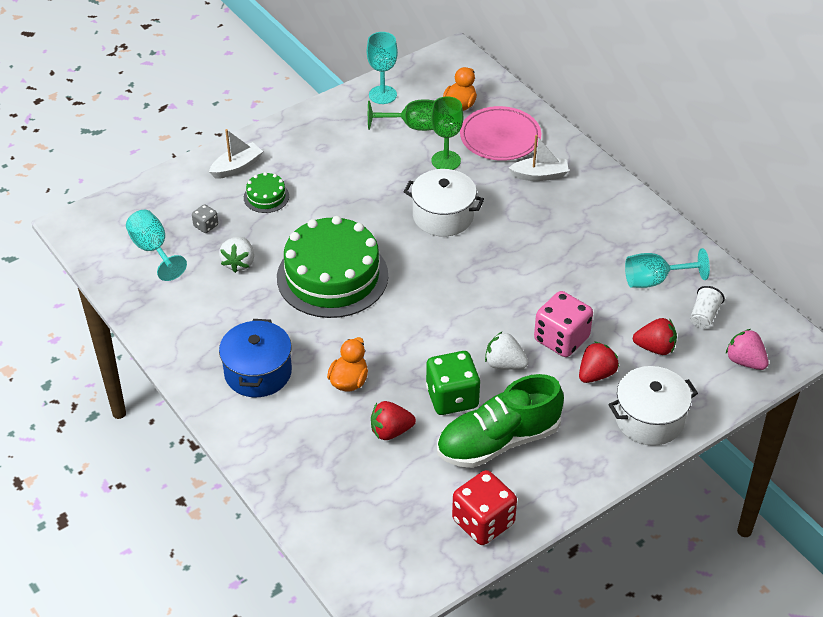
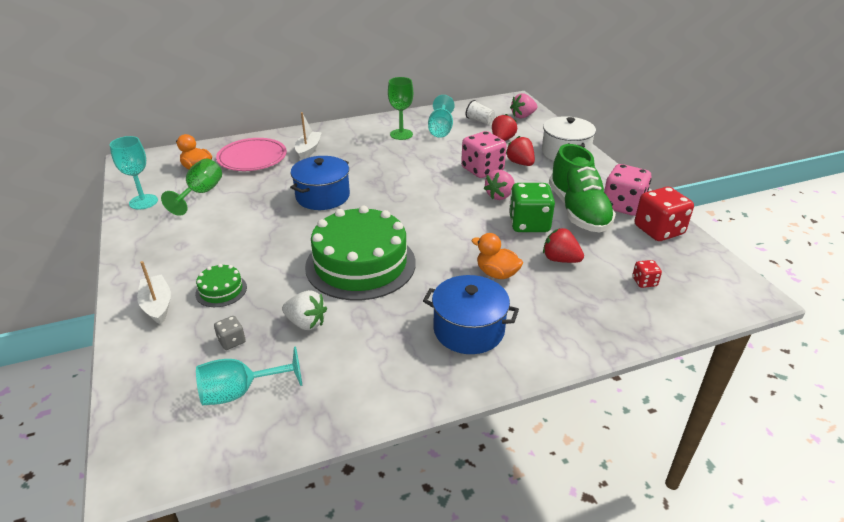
camera: 75 degrees left, 10 degrees down
red strawberry [371,401,416,440] -> red strawberry turned 120 degrees clockwise [543,228,584,263]
white pot [404,169,484,237] -> blue pot [290,156,350,210]
green goblet [431,96,463,170] -> green goblet moved to [388,77,413,140]
white strawberry [485,332,529,370] -> pink strawberry [484,170,514,200]
none -> pink dice [604,164,652,216]
none -> red dice [632,260,662,288]

